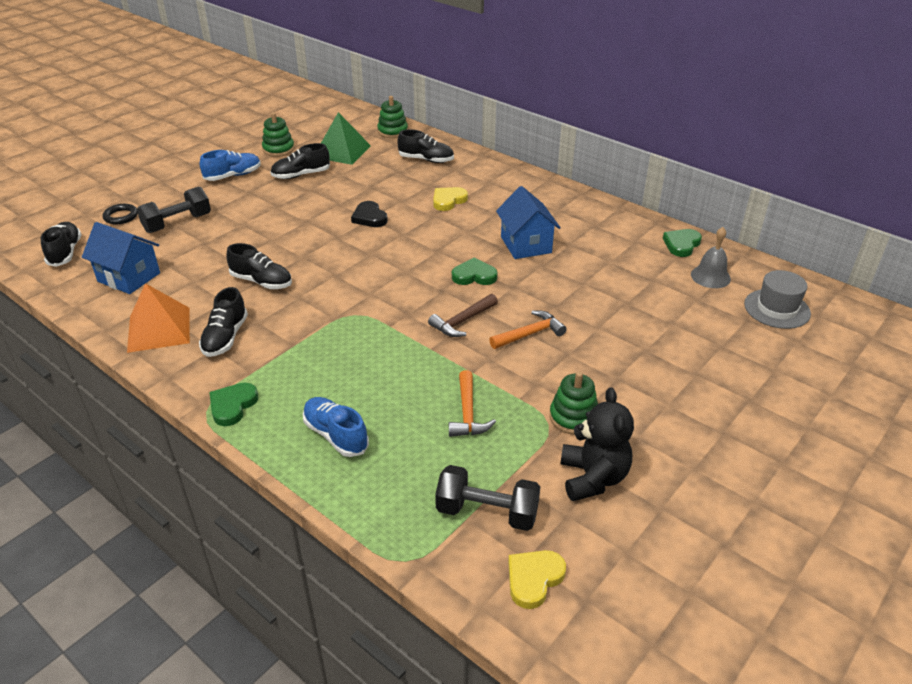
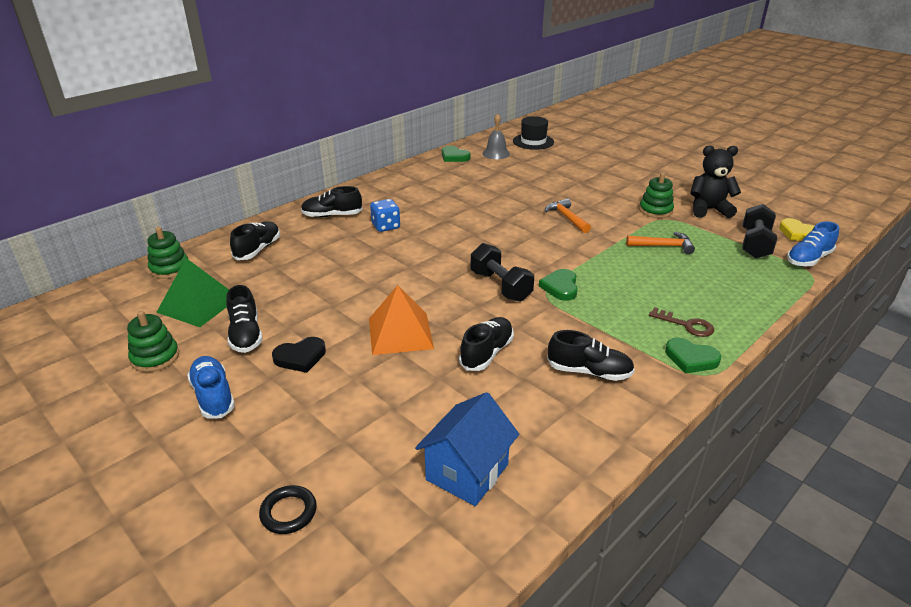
camera: 85 degrees left, 5 degrees down
black shoe [40,222,82,267] -> black shoe moved to [301,186,362,218]
orange pyramid [127,283,190,353] -> orange pyramid moved to [369,285,434,355]
black dumbbell [137,187,211,233] -> black dumbbell moved to [471,243,534,302]
blue shoe [303,397,369,457] -> blue shoe moved to [787,221,839,266]
black heart [351,201,388,227] -> black heart moved to [272,337,326,373]
brown hammer [428,294,498,337] -> none
yellow heart [433,187,468,211] -> none
green heart [452,258,498,285] -> green heart moved to [539,269,578,301]
blue house [496,186,561,259] -> none
grey hat [744,270,811,329] -> black hat [513,116,554,150]
none -> blue dice [370,199,400,232]
none -> brown key [649,307,714,337]

